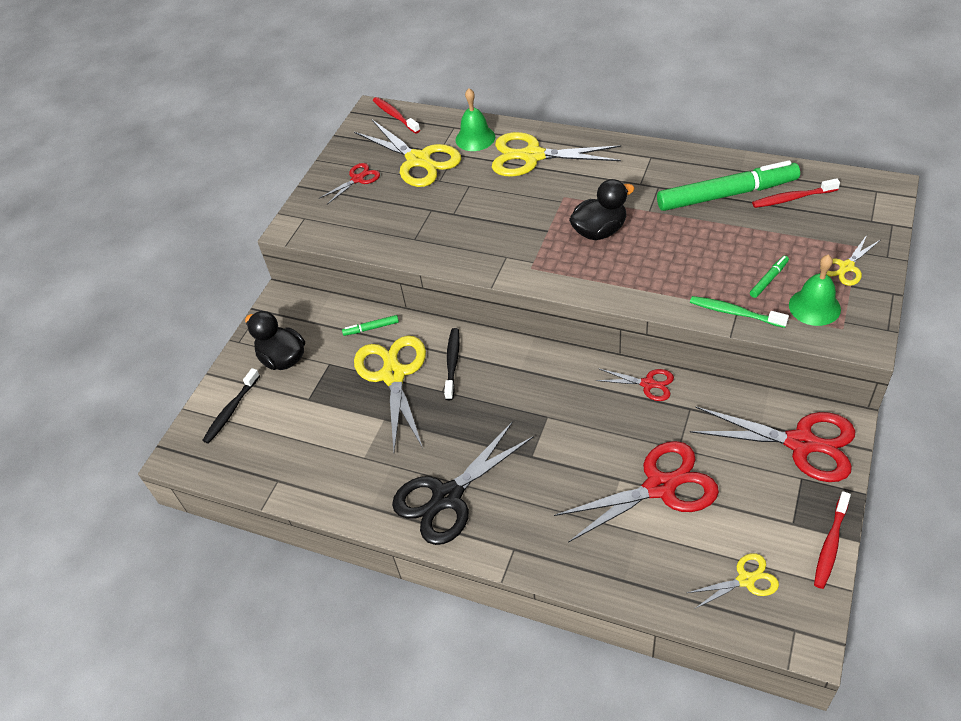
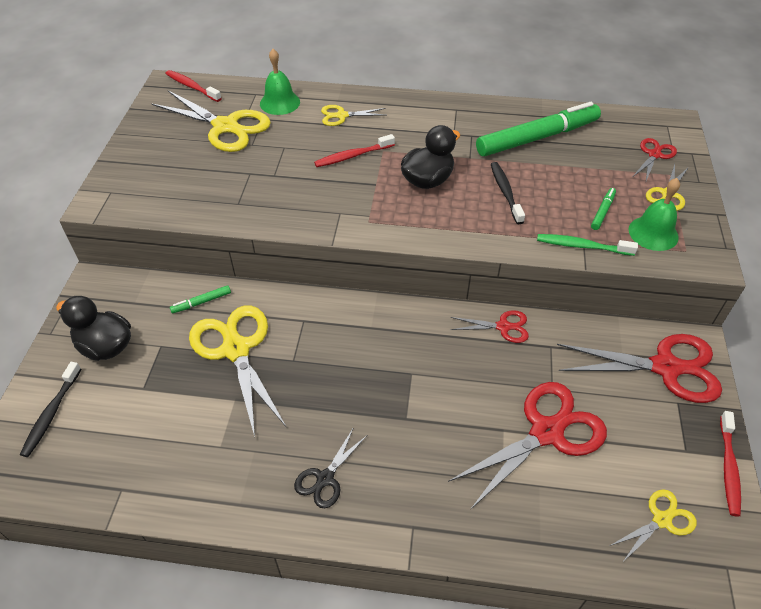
camera: 20 degrees left, 0 degrees up
red scissors [320,163,380,204] -> red scissors moved to [634,138,677,181]
black scissors [392,421,534,545] -> black scissors [294,429,366,508], size x0.52
black toothbrush [444,328,460,400] -> black toothbrush moved to [491,162,525,224]
yellow scissors [492,132,621,177] -> yellow scissors [321,105,386,126], size x0.52
red toothbrush [752,178,840,208] -> red toothbrush moved to [314,134,395,167]

